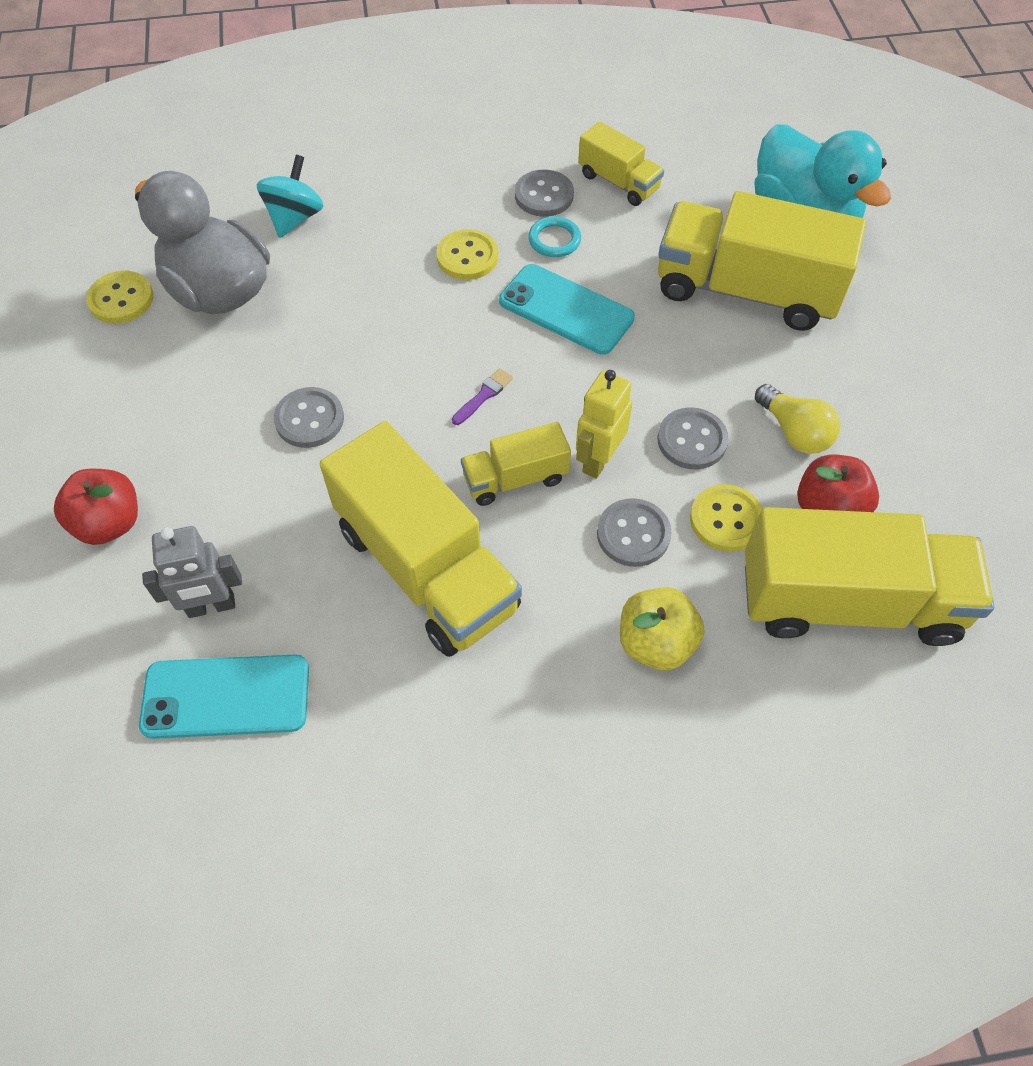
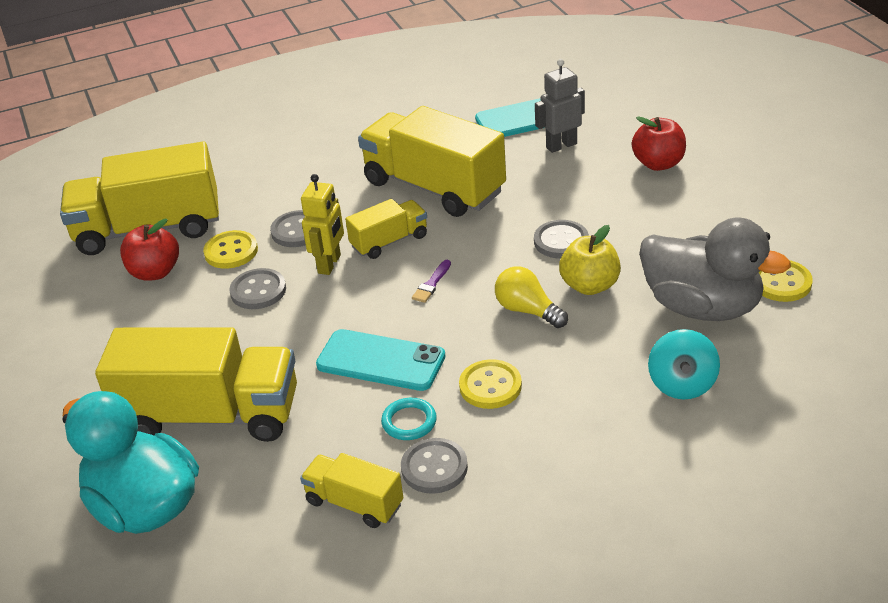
camera: 170 degrees right, 20 degrees down
yellow apple [620,587,705,670] -> yellow apple moved to [559,225,621,295]
yellow light bulb [755,384,841,454] -> yellow light bulb moved to [495,266,568,328]

